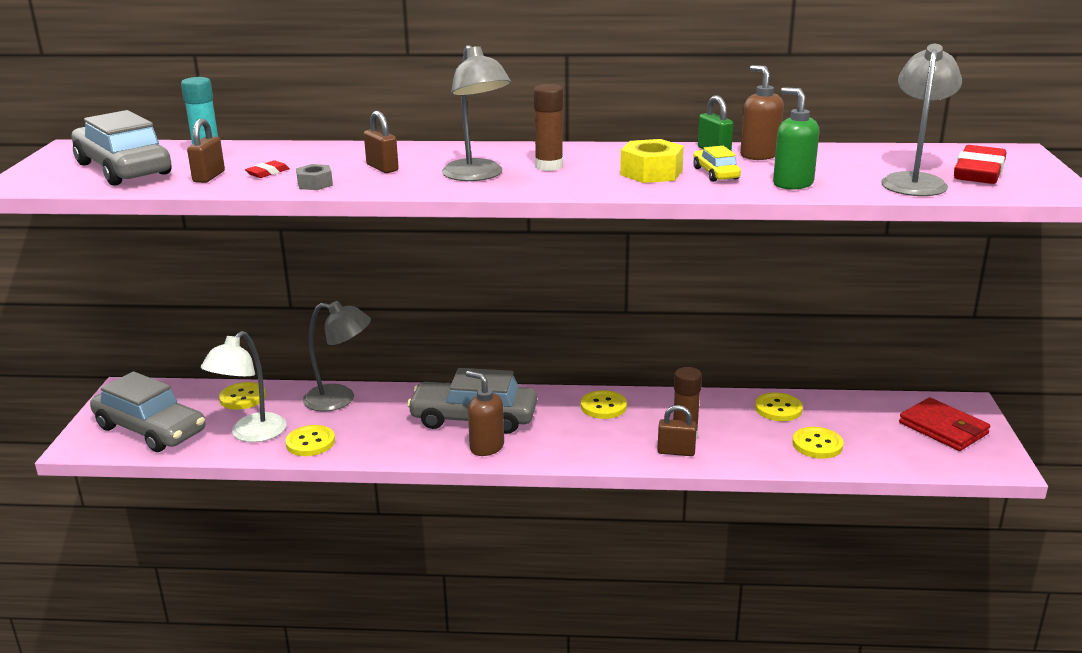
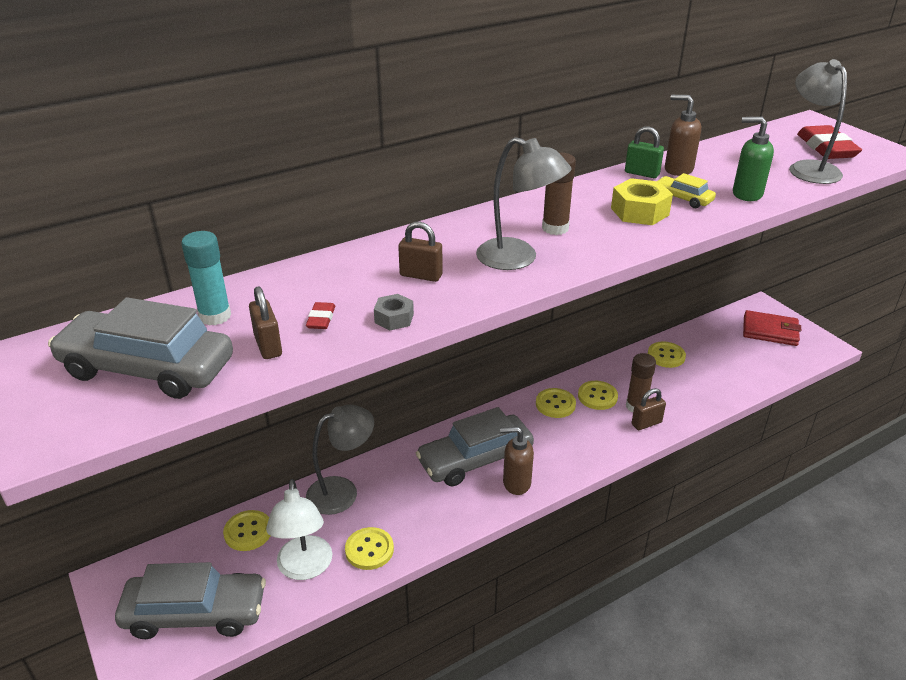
camera: 35 degrees left, 10 degrees up
yellow button [793,427,844,459] -> yellow button moved to [578,381,618,410]

